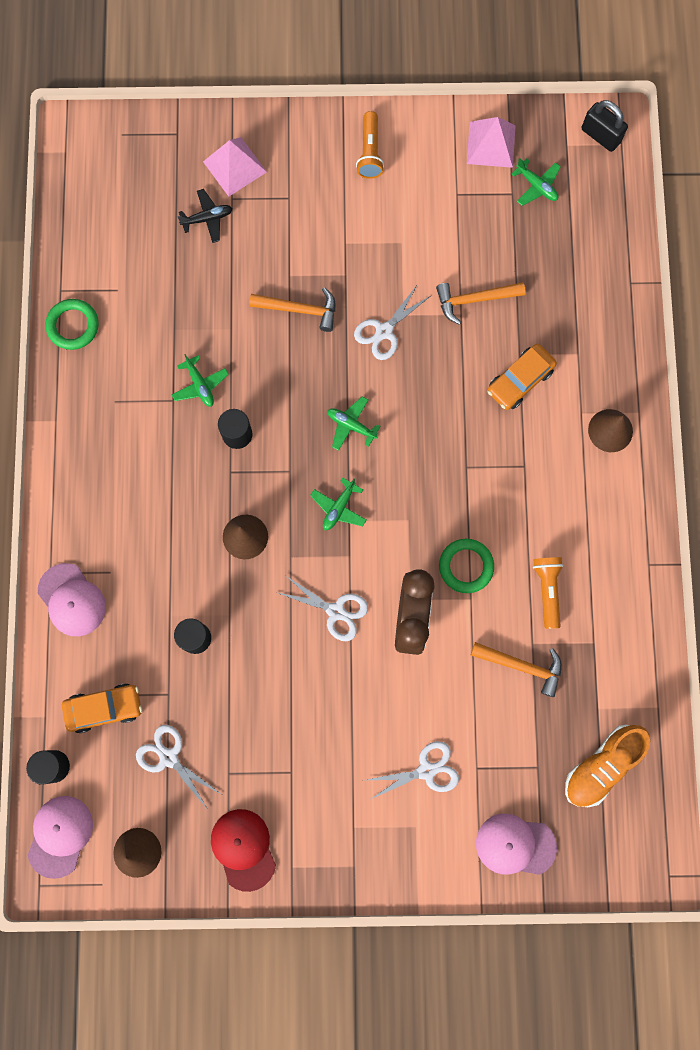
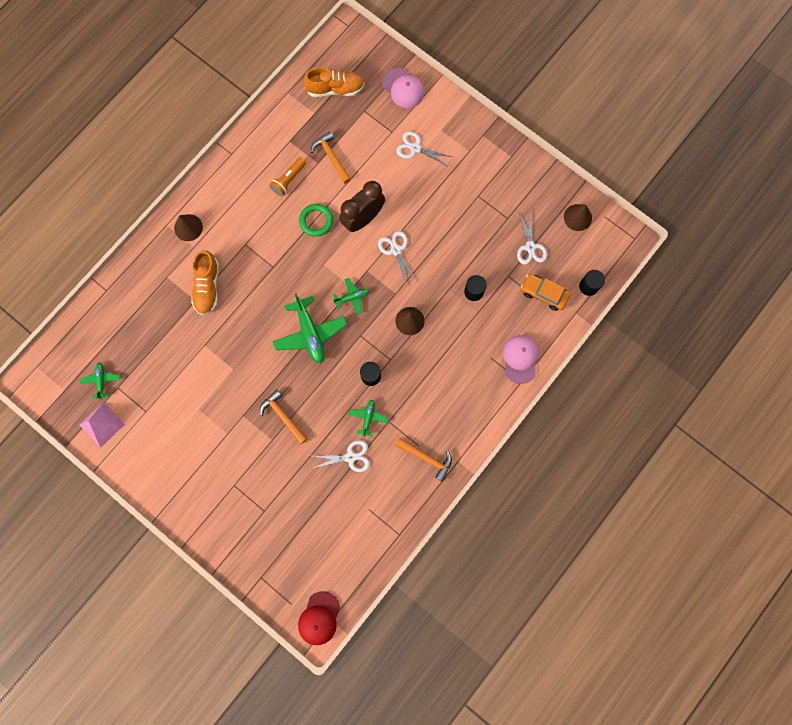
camera: 140 degrees left, 0 degrees up
pink cap [27,796,93,879] -> none
green ring [46,299,99,350] -> none
black plane [178,189,233,243] -> none
pink pyramid [203,137,267,197] -> none
red cap [211,809,276,892] -> red cap moved to [298,591,340,645]
green plane [327,396,381,451] -> green plane [273,294,347,363], size x1.90
white scissors [354,285,430,360] -> white scissors moved to [311,440,370,472]
orange flashlight [356,111,384,179] -> none
orange hammer [436,282,526,325] -> orange hammer moved to [395,438,452,482]
orange car [487,344,557,410] -> orange shoe [191,250,219,316]
black padlock [582,100,628,152] -> none

